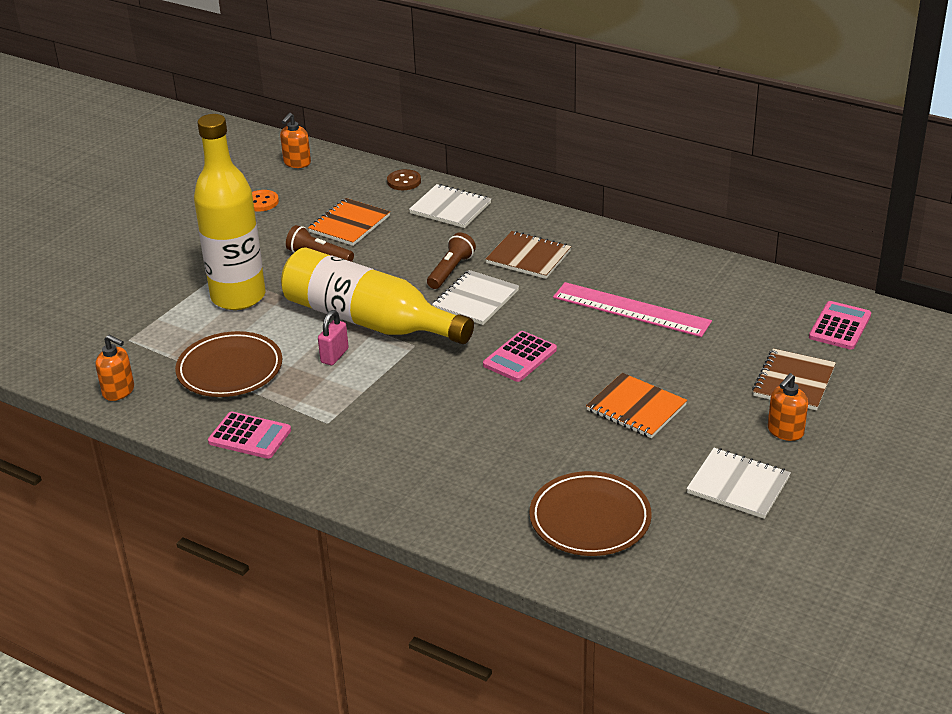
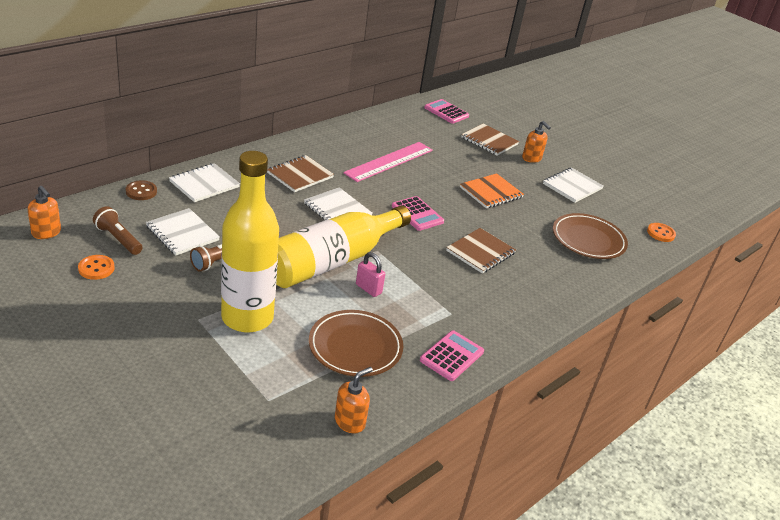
camera: 80 degrees left, 0 degrees up
orange notebook [308,198,390,246] -> white notebook [146,208,220,256]
brown flashlight [427,232,476,289] -> brown flashlight moved to [93,206,143,255]
none -> brown notebook [446,228,516,274]
none -> orange button [647,223,676,242]

